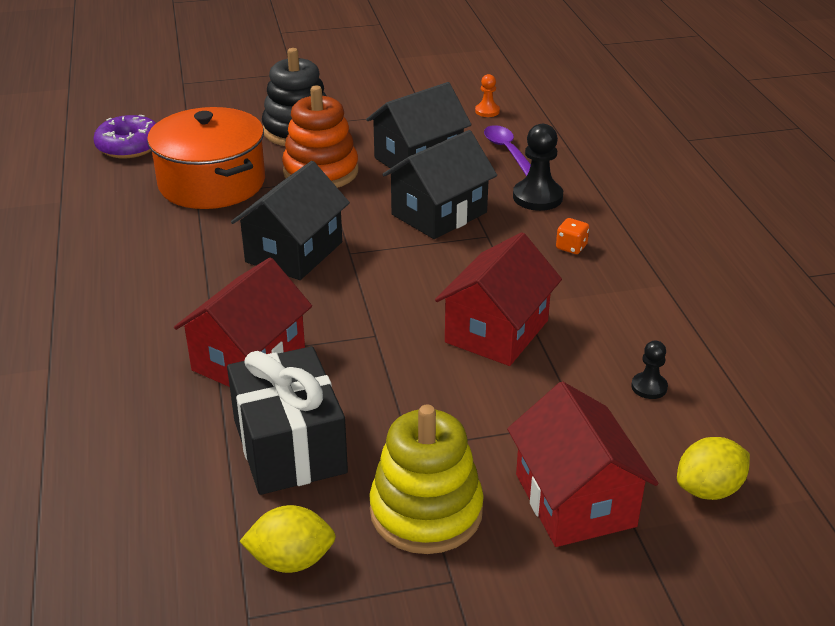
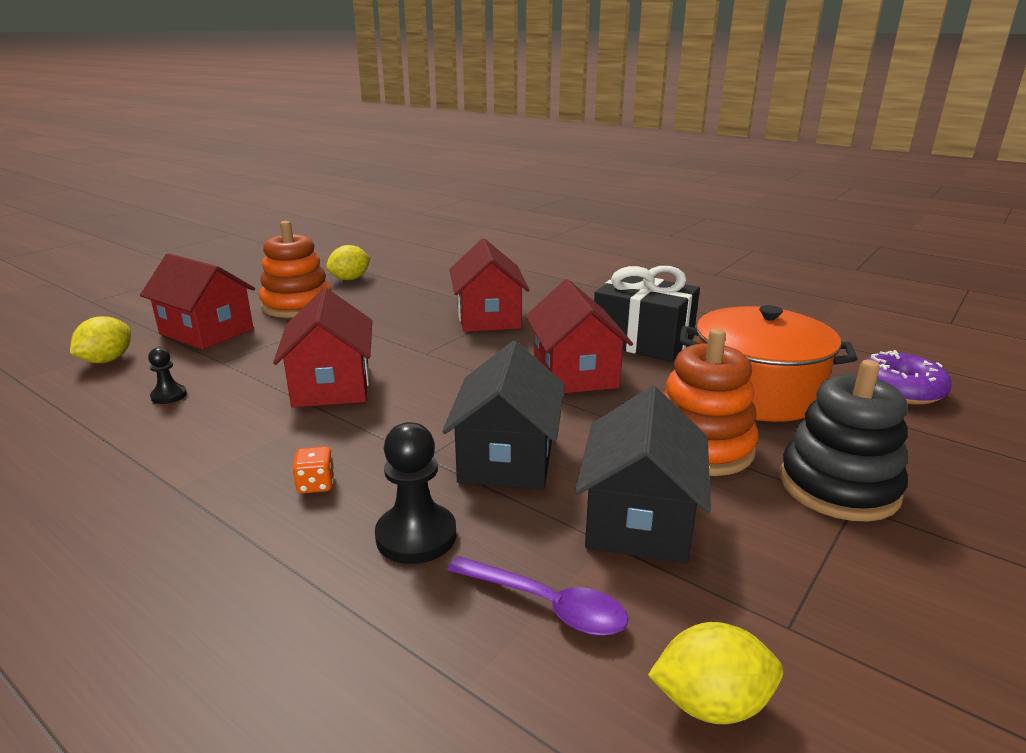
camera: 140 degrees right, 10 degrees down
black gift [227,346,348,495] -> black gift moved to [594,266,700,362]
black house [231,161,350,280] -> red house [526,279,633,393]
yellow stacking toy [369,405,484,554] -> orange stacking toy [259,221,331,318]
orange pawn [475,74,500,117] -> yellow lemon [648,622,783,724]

